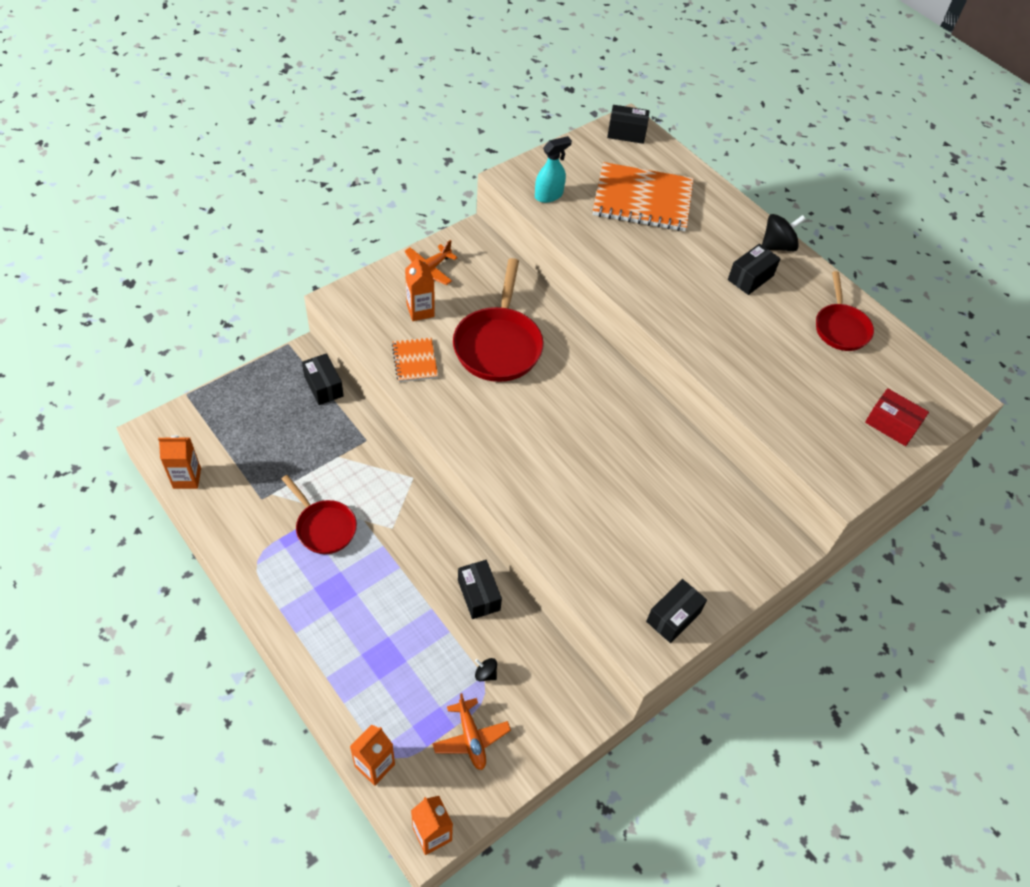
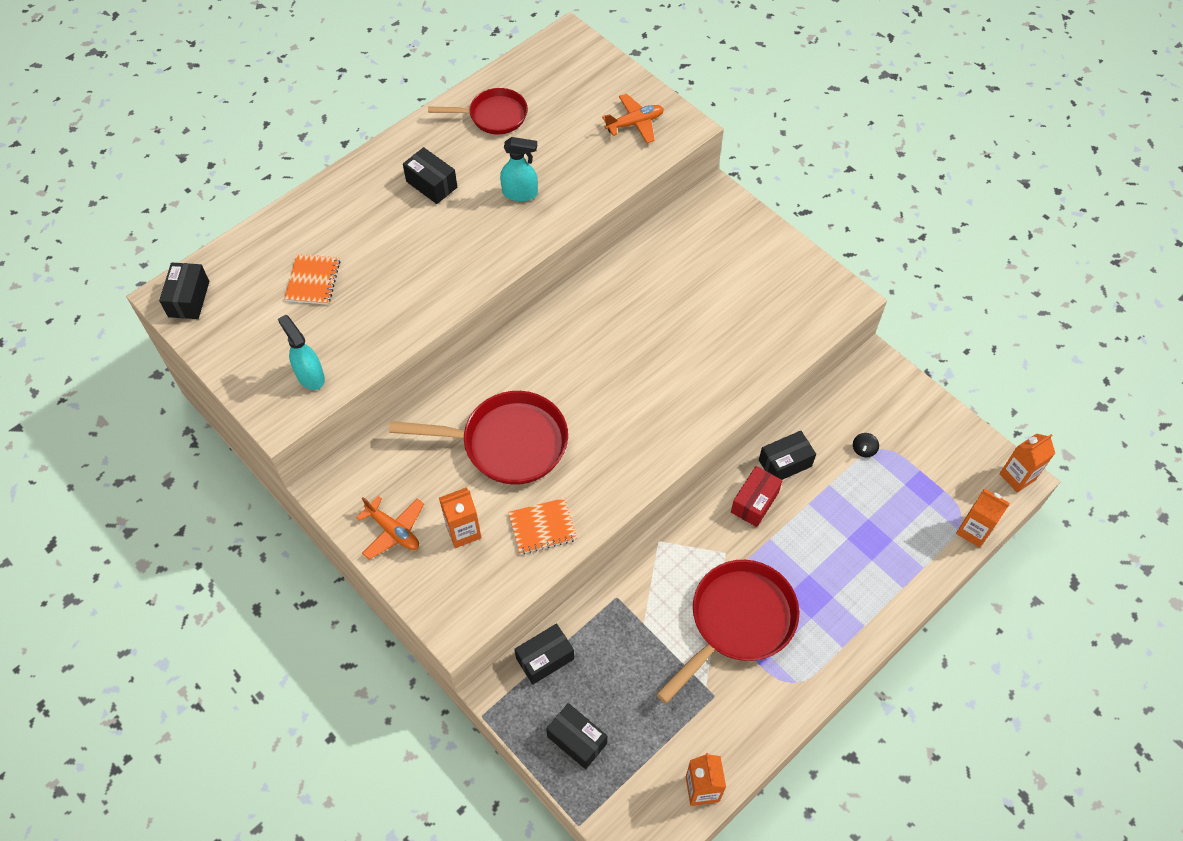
camera: 90 degrees left, 5 degrees up
red pan [282,475,357,554] -> red pan [656,560,799,704], size x1.61
orange plane [432,693,511,770] -> orange plane moved to [602,94,664,143]
orange notebook [593,162,694,231] -> orange notebook [284,254,340,305], size x0.50
black box [646,579,707,643] -> black box moved to [546,703,607,769]
black spinning top [762,214,806,251] -> none
red box [865,388,929,446] -> red box moved to [731,466,783,527]
none -> turquoise spray bottle [500,137,538,201]

